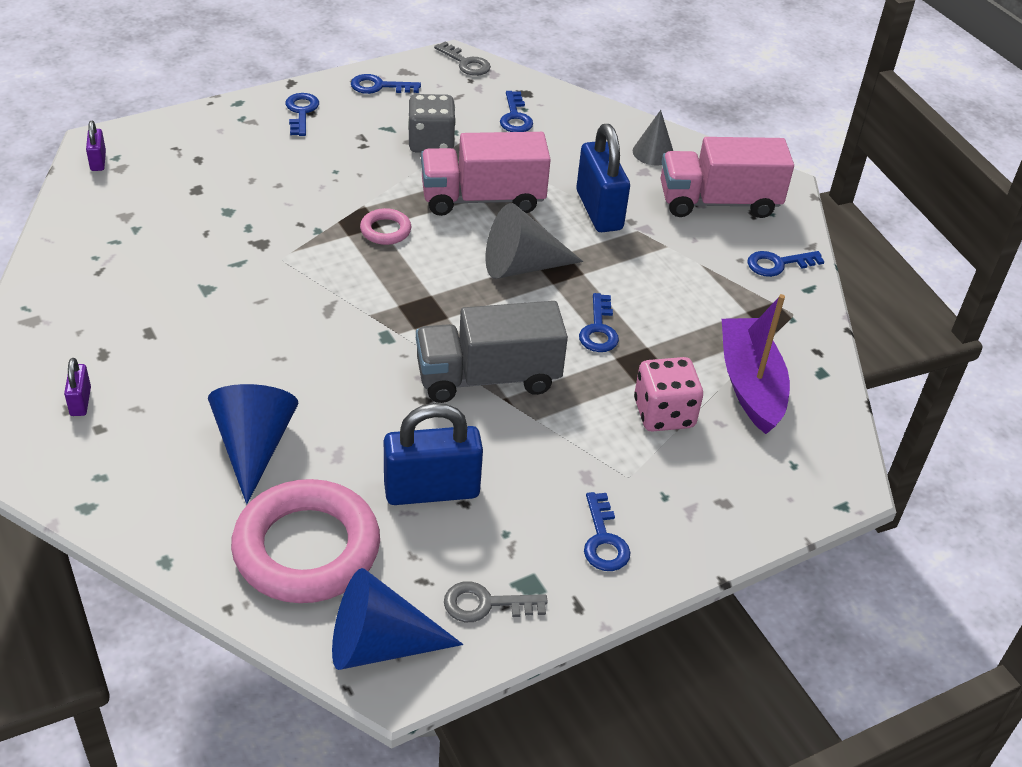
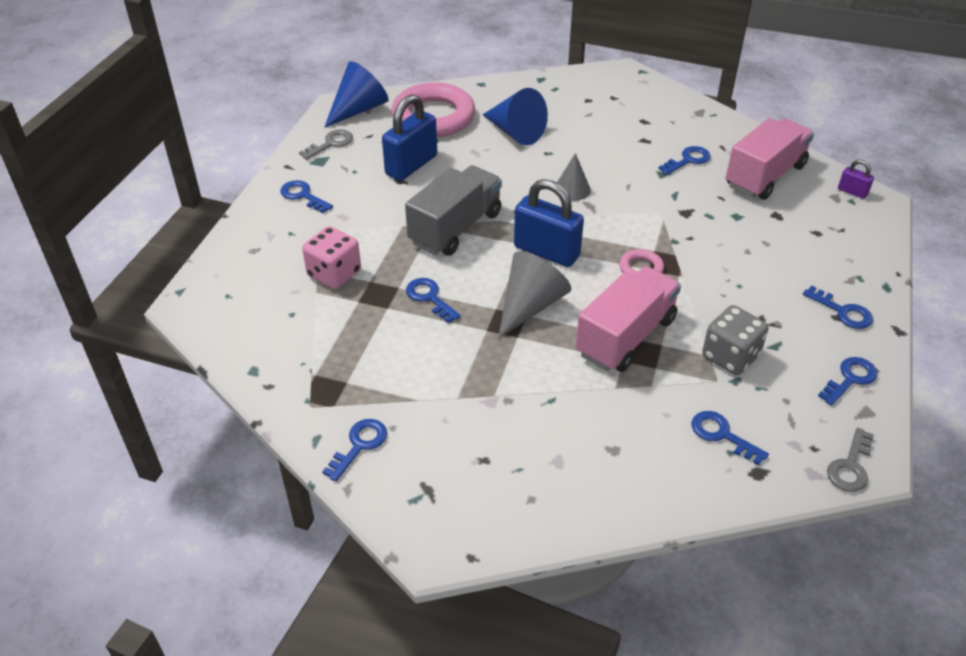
camera: 140 degrees right, 0 degrees up
purple padlock [64,358,91,416] -> none
grey key [434,42,491,76] -> grey key turned 60 degrees counterclockwise [827,428,874,492]
blue padlock [576,124,630,232] -> blue padlock moved to [514,179,584,267]
grey cone [633,110,673,165] -> grey cone moved to [557,153,591,201]
pink truck [661,137,794,218] -> pink truck moved to [726,118,814,200]
purple boat [722,294,790,434] -> none
none -> blue key [658,146,710,175]

